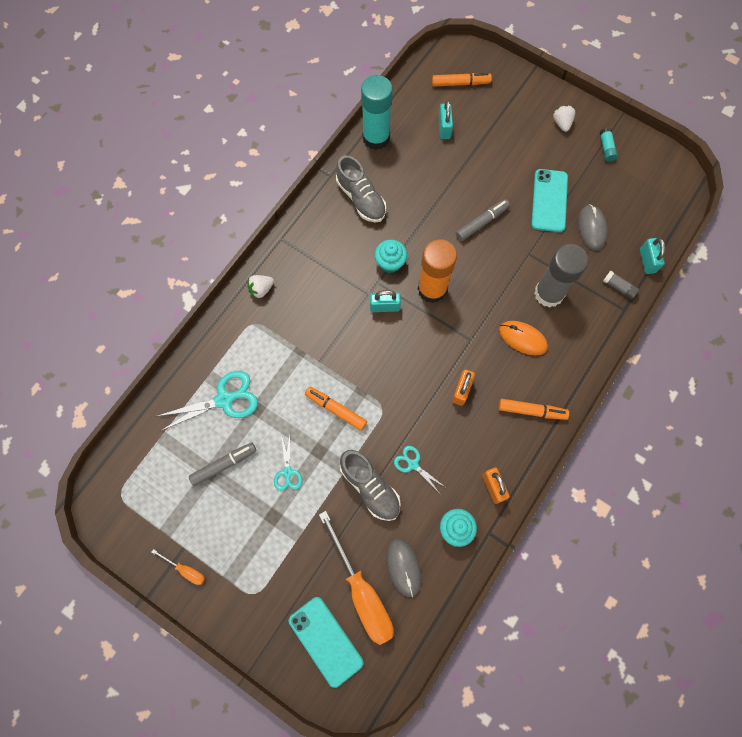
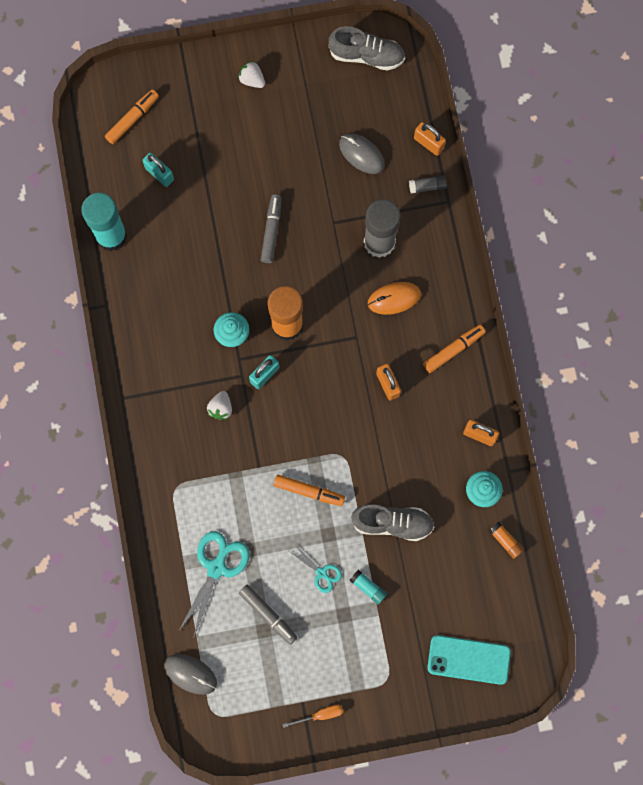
camera: 45 degrees left, 5 degrees up
grey marker [189,442,257,486] -> grey marker turned 120 degrees clockwise [239,585,297,645]
white strawberry [247,275,274,299] -> white strawberry moved to [207,391,232,420]
orange marker [305,387,367,431] -> orange marker turned 150 degrees counterclockwise [273,475,345,506]
orange screwdriver [319,511,394,645] -> none
grey shoe [336,155,386,223] -> grey shoe moved to [328,26,405,71]
grey mouse [386,539,421,597] -> grey mouse moved to [164,654,217,695]
turquoise scissors [394,446,445,491] -> none
turquoise phone [531,169,568,232] -> none
turquoise glue stick [600,128,618,162] -> turquoise glue stick moved to [349,569,387,605]
turquoise padlock [640,238,665,274] -> orange padlock [414,122,446,156]
none -> orange glue stick [489,522,524,559]

